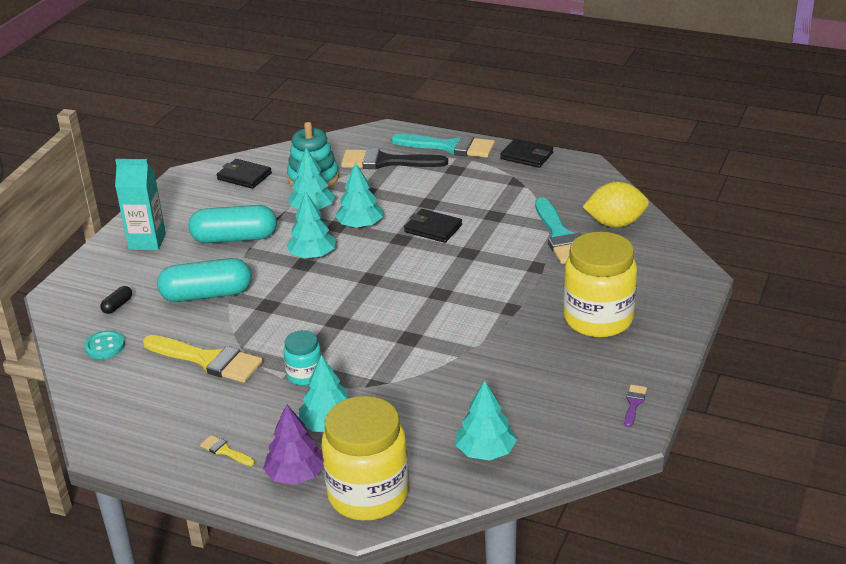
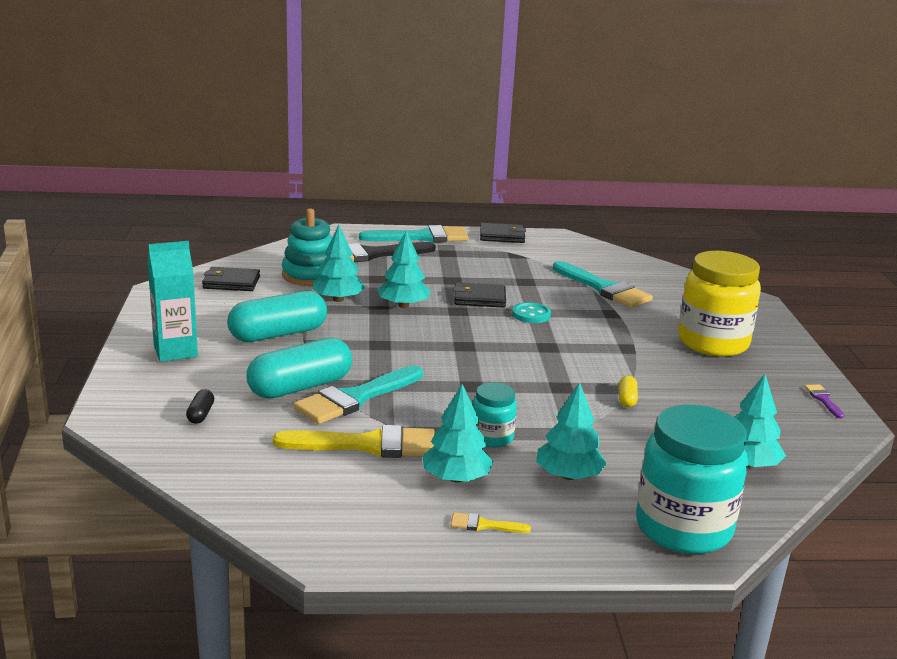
camera: 30 degrees left, 10 degrees down
turquoise button [84,331,125,359] -> turquoise button moved to [512,302,551,323]
purple tree [263,404,323,485] -> none
turquoise tree [286,192,336,259] -> turquoise tree moved to [422,384,494,483]
yellow jar [322,396,409,521] -> turquoise jar [636,405,748,554]
yellow lemon [583,181,649,228] -> none
none -> turquoise brush [294,365,423,424]
none -> yellow capsule [619,376,638,407]

